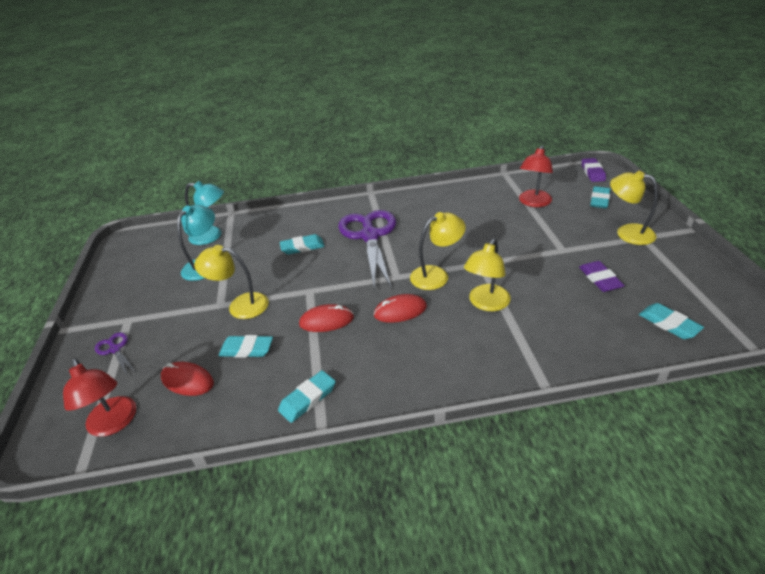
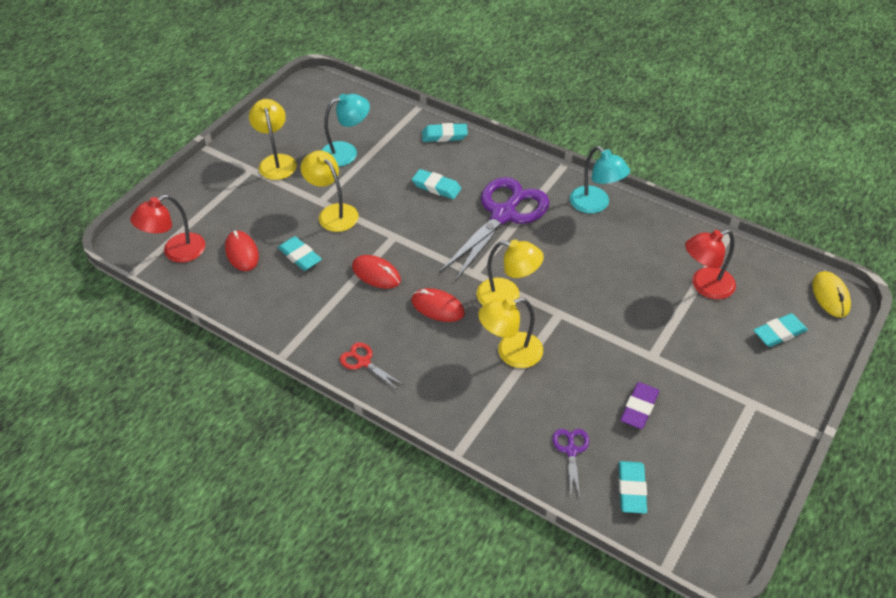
camera: 40 degrees right, 10 degrees up
red lamp [63,358,136,437] -> red lamp turned 45 degrees clockwise [130,195,205,263]
purple scissors [95,332,136,377] -> purple scissors moved to [552,429,589,498]
turquoise lamp [185,181,224,245] -> turquoise lamp moved to [570,146,630,213]
turquoise eraser [278,370,336,423] -> turquoise eraser moved to [422,123,468,142]
purple eraser [582,158,606,182] -> yellow mouse [812,271,851,317]
yellow lamp [610,171,658,245] -> yellow lamp moved to [249,99,297,180]
none -> red scissors [340,342,404,390]

